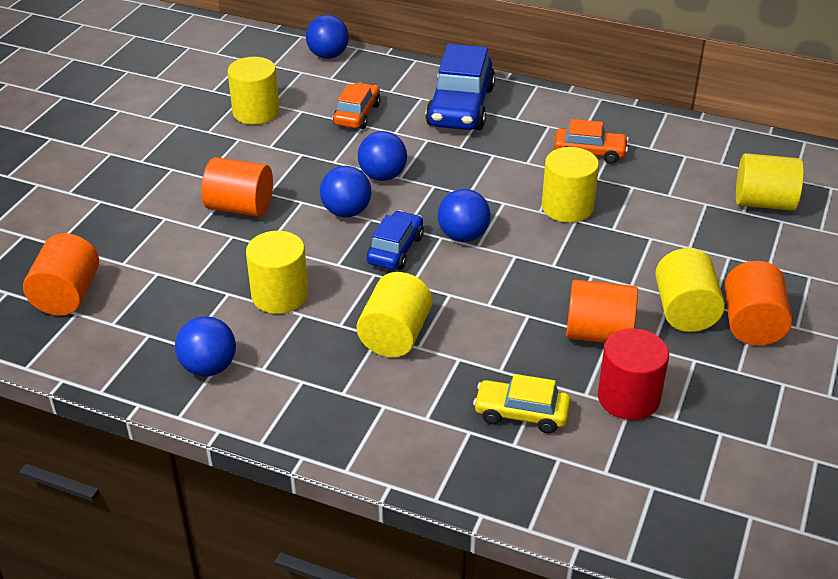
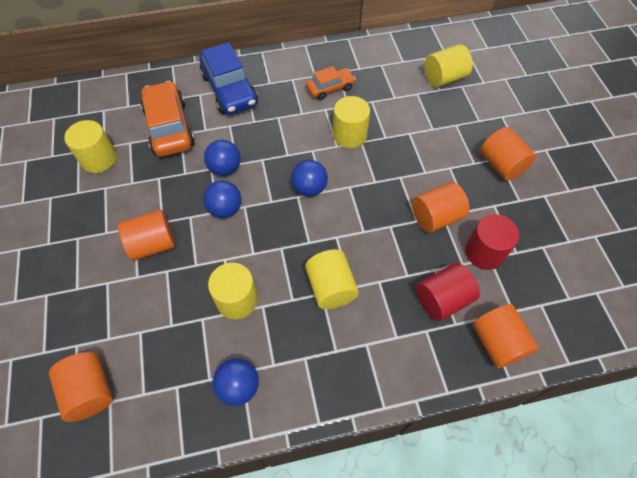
camera: 35 degrees left, 20 degrees up
blue ball [306,15,349,59] -> none
orange car [333,83,381,129] -> orange car [141,81,195,157], size x1.73
blue car [367,211,424,270] -> none
yellow car [473,374,571,434] -> red cylinder [416,263,480,321]
yellow cylinder [655,248,725,332] -> none
none -> orange cylinder [473,304,539,368]

